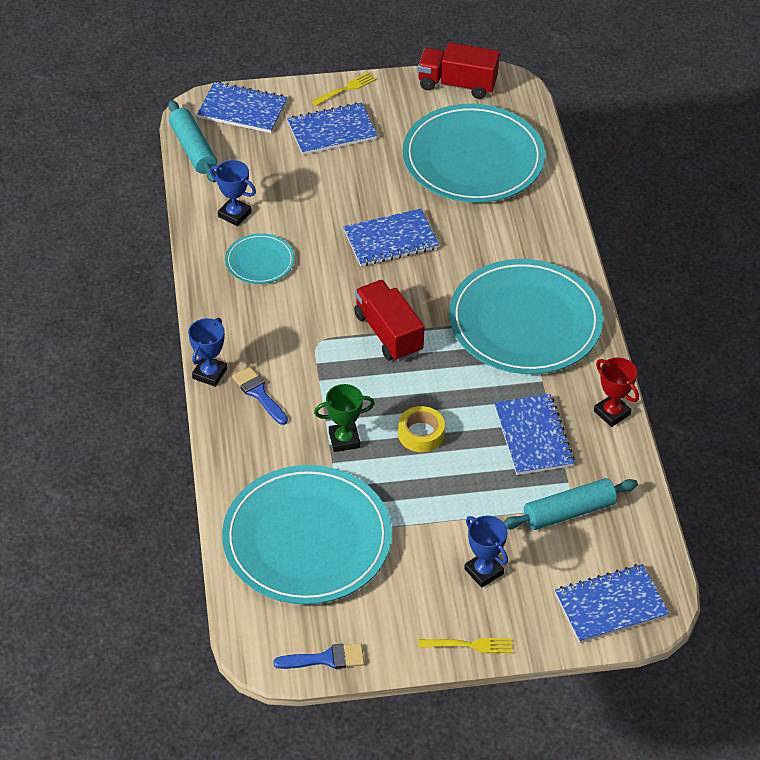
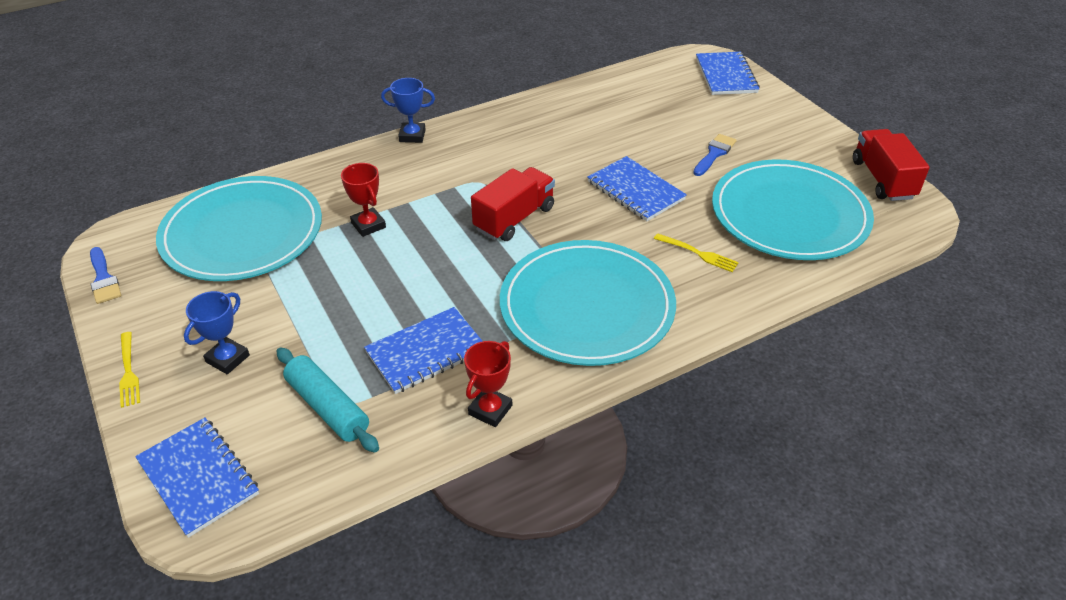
camera: 70 degrees right, 5 degrees down
turquoise rolling pin [168,100,217,183] -> none
blue trophy [210,160,256,226] -> none
turquoise plate [225,233,295,284] -> none
blue brush [232,366,288,425] -> blue brush moved to [693,134,737,176]
blue notebook [287,102,378,155] -> none
yellow fork [311,72,376,106] -> yellow fork moved to [654,233,739,272]
green trophy [314,384,375,452] -> red trophy [341,163,386,237]
yellow tape [398,406,445,452] -> none

